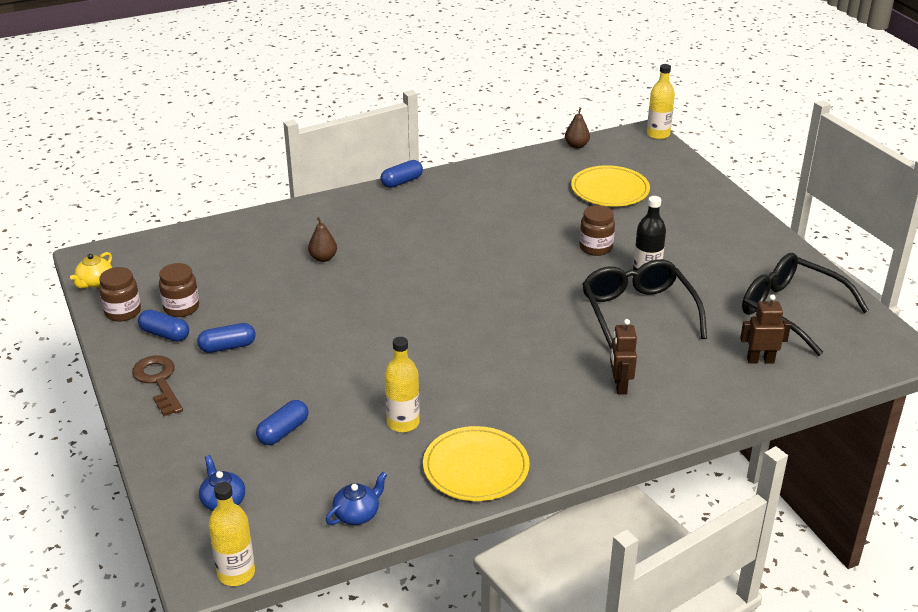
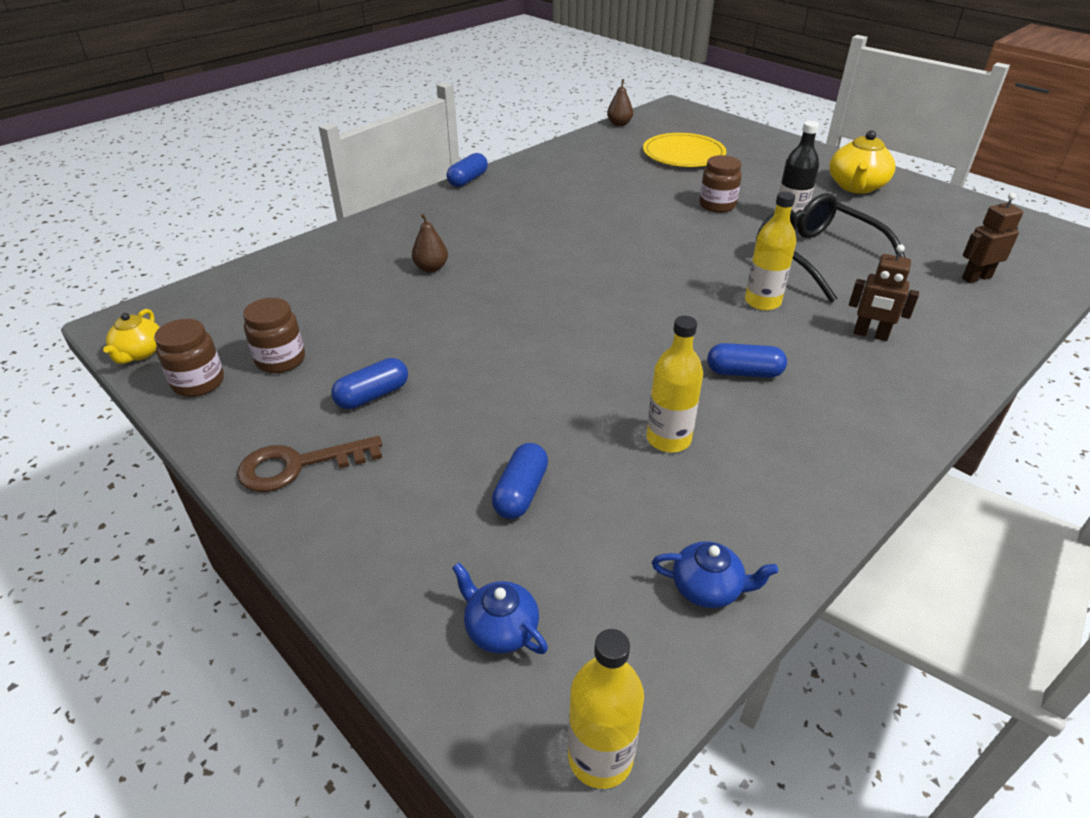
camera: 20 degrees left, 5 degrees up
brown key [132,356,183,416] -> brown key turned 60 degrees counterclockwise [237,436,382,492]
blue capsule [138,310,189,342] -> blue capsule moved to [707,343,787,378]
blue teapot [326,472,387,525] -> blue teapot turned 75 degrees clockwise [652,541,778,608]
yellow plate [423,426,530,501] -> none
brown robot [610,319,637,394] -> brown robot turned 45 degrees counterclockwise [849,244,919,341]
yellow bottle [647,64,675,139] -> yellow bottle moved to [745,191,796,311]
black glasses [742,253,869,356] -> none
none -> yellow teapot [829,130,895,194]

